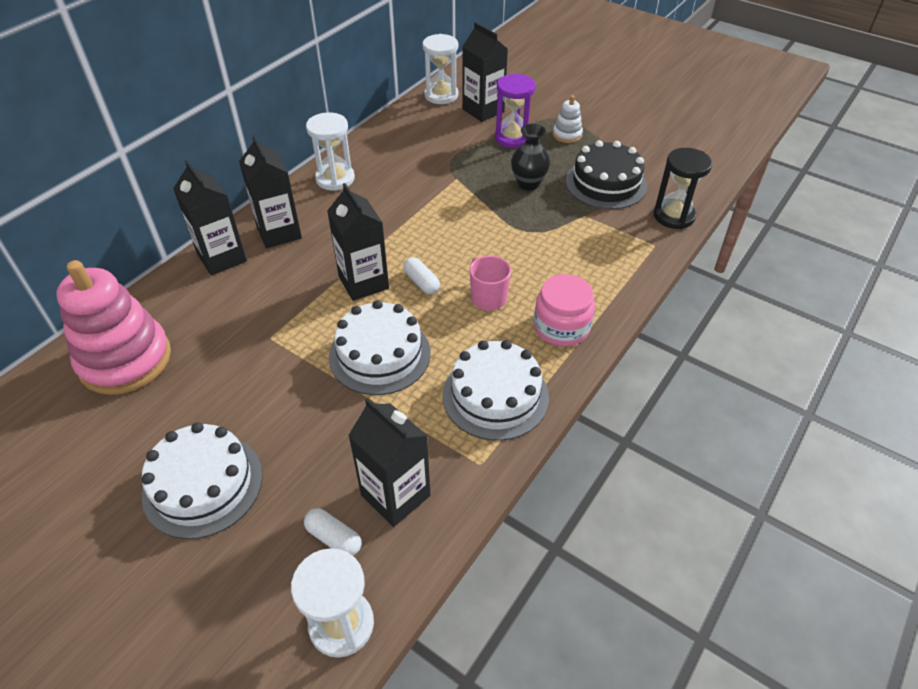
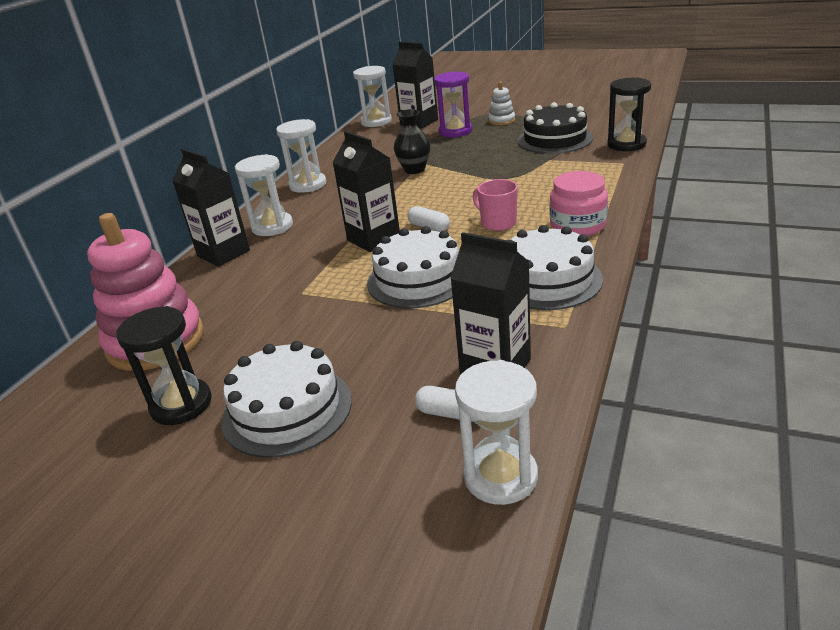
camera: 10 degrees left, 15 degrees down
black carton [239,135,302,248] -> white hourglass [235,154,293,236]
black vase [511,124,550,190] -> black vase moved to [394,109,431,174]
none -> black hourglass [116,306,212,425]

